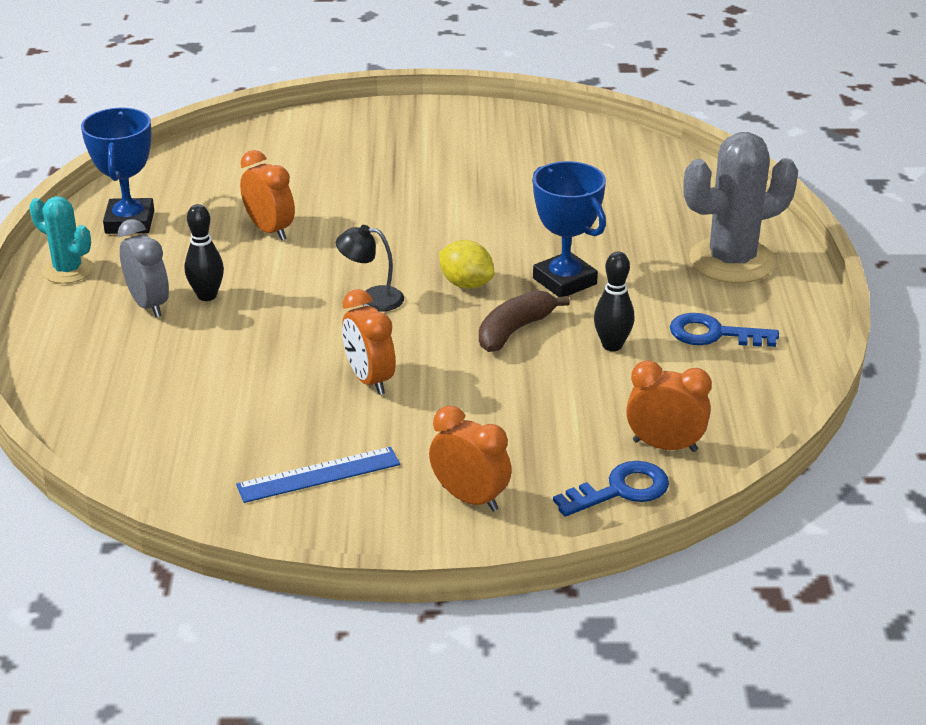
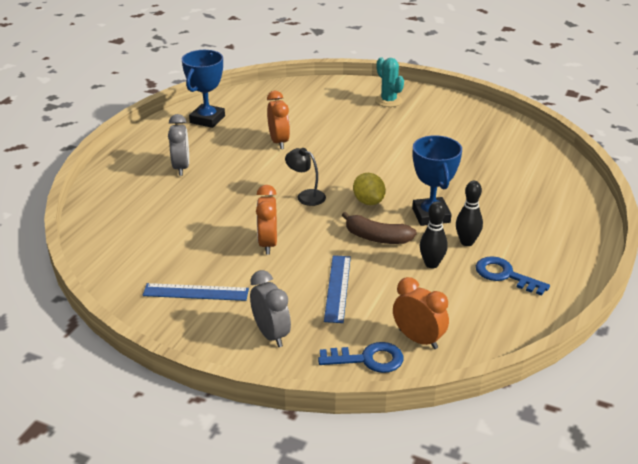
camera: 25 degrees right, 0 degrees up
turquoise cactus [29,196,93,284] -> turquoise cactus moved to [375,57,404,107]
black bowling pin [185,204,224,301] -> black bowling pin moved to [456,181,483,246]
orange clock [429,406,512,511] -> grey clock [250,270,291,347]
brown banana [479,290,570,352] -> brown banana turned 135 degrees counterclockwise [342,212,417,244]
grey cactus [683,132,798,283] -> none
none -> blue ruler [324,255,351,323]

